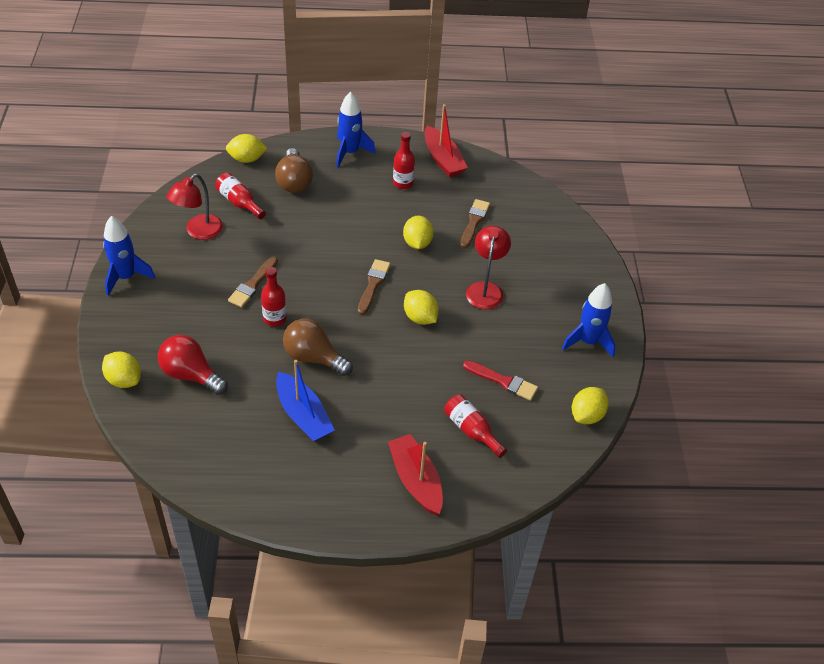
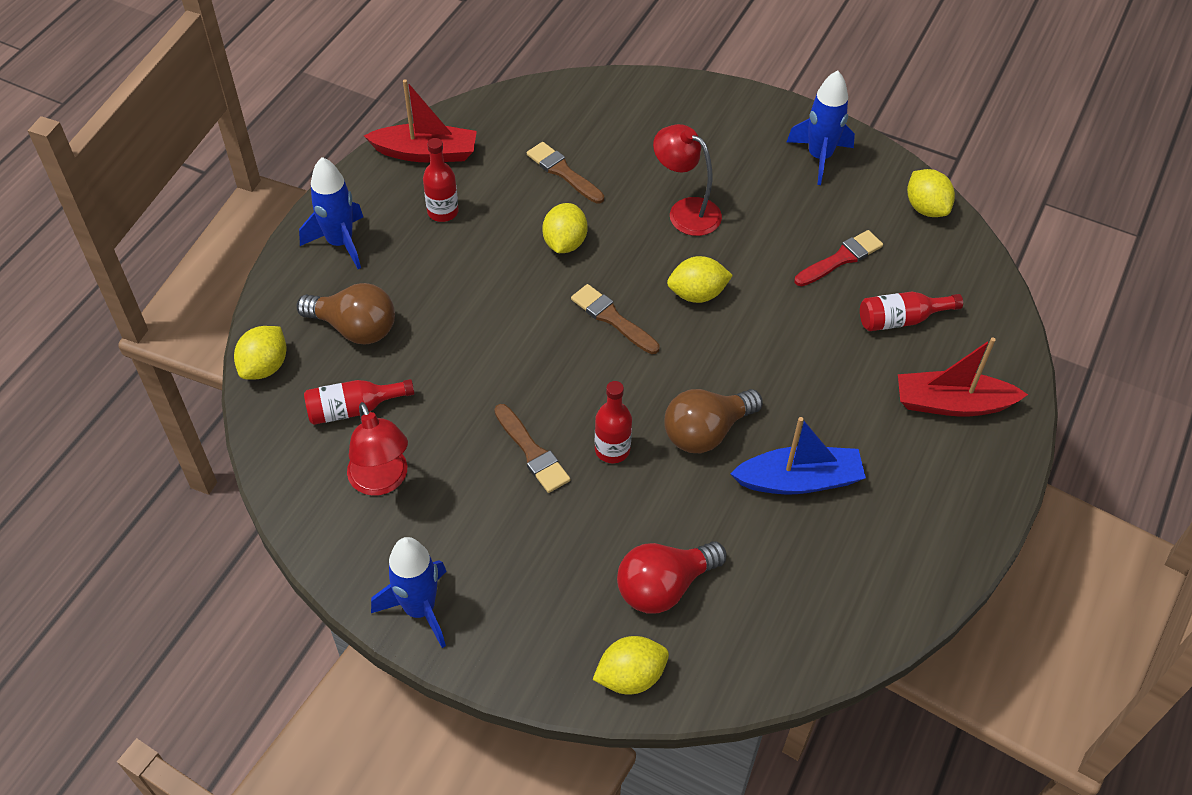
camera: 60 degrees left, 5 degrees up
yellow lemon [403,216,434,249] -> yellow lemon turned 75 degrees clockwise [543,203,587,253]

